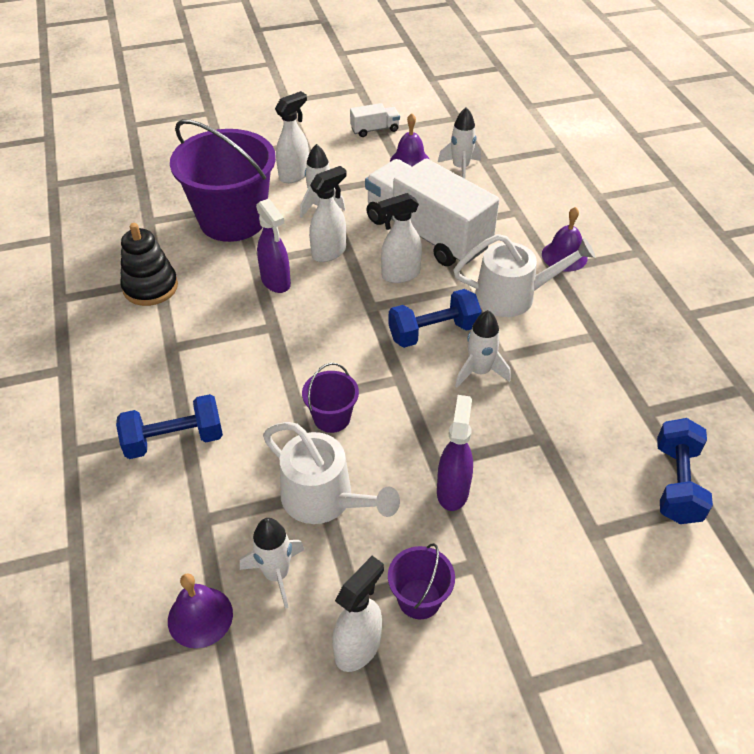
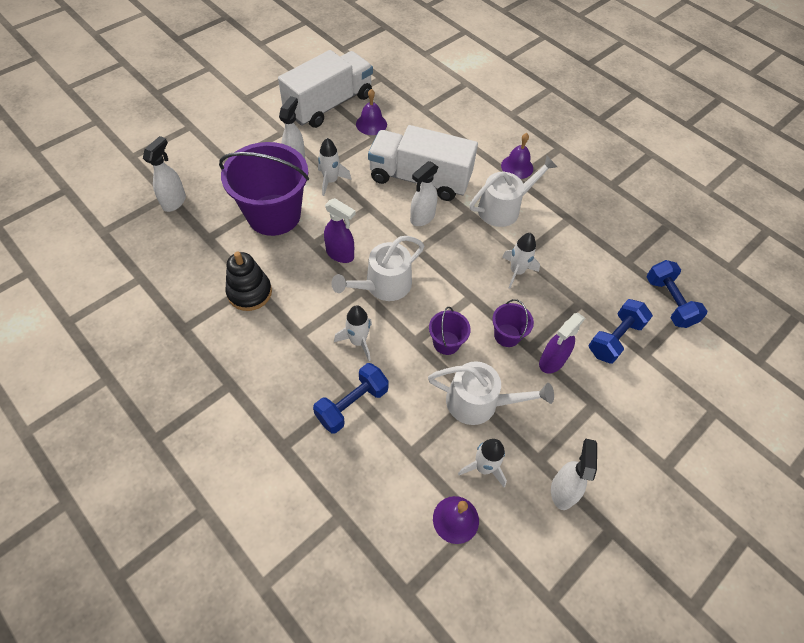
camera: 30 degrees left, 10 degrees up
white spray bottle [309,166,347,262] -> white spray bottle moved to [143,136,186,212]
white truck [350,103,400,137] -> white truck [278,50,373,128], size x2.43
blue dumbbell [388,289,482,348] -> blue dumbbell moved to [589,299,653,363]
purple bucket [388,543,455,619] -> purple bucket moved to [492,299,534,347]
purple spray bottle [437,395,473,511] -> purple spray bottle turned 120 degrees counterclockwise [539,313,585,374]
white rocket [438,107,481,179] -> white rocket moved to [334,305,372,361]
none -> white watering can [331,236,424,301]

